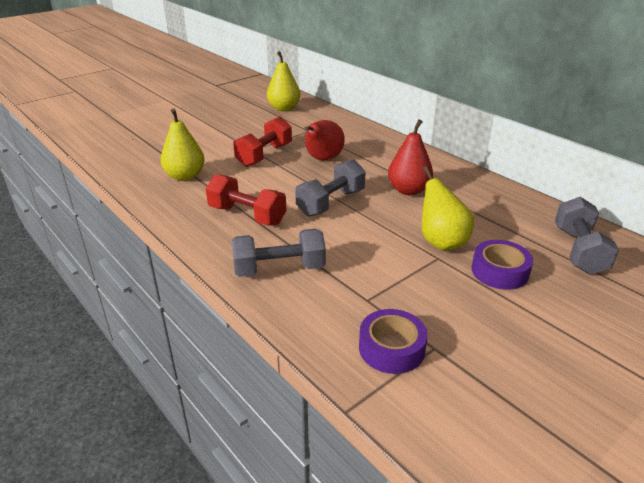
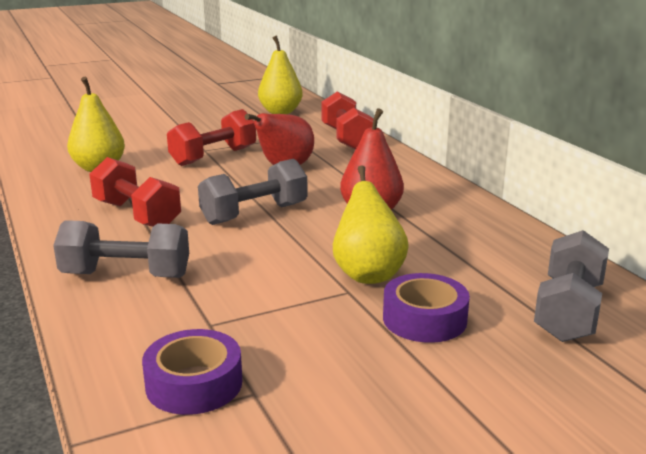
camera: 15 degrees right, 10 degrees down
none -> red dumbbell [321,91,373,150]

